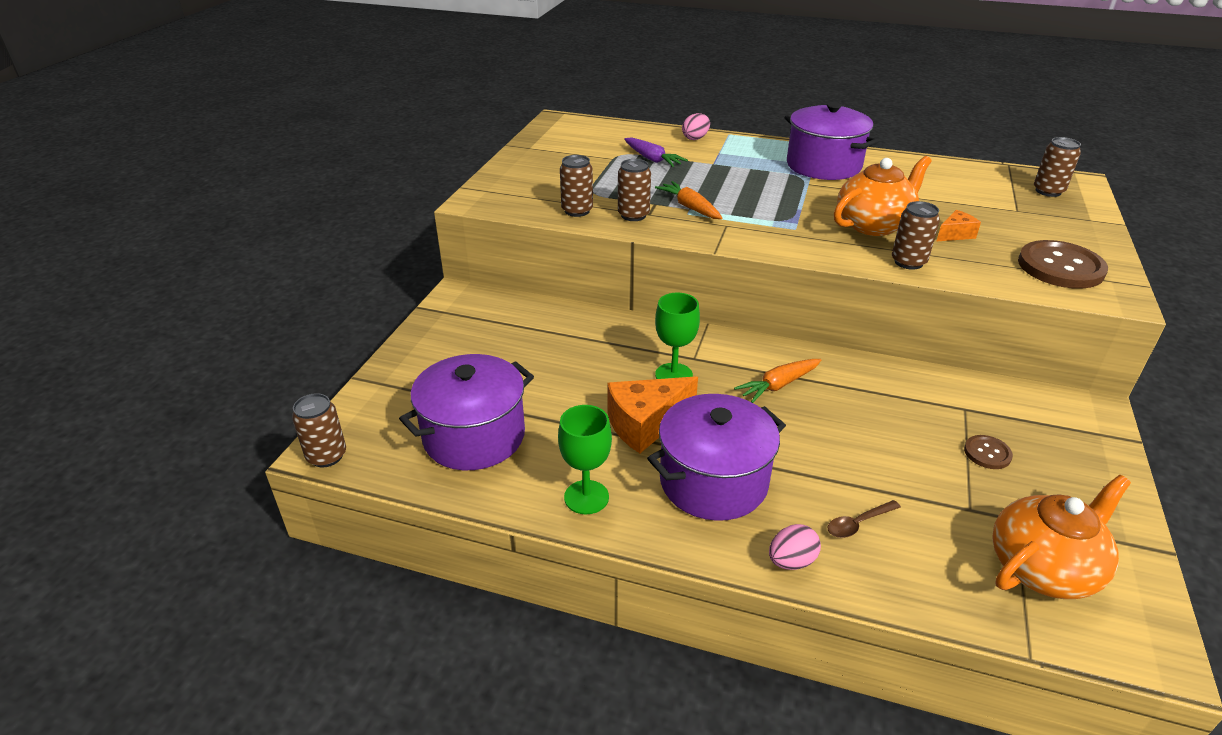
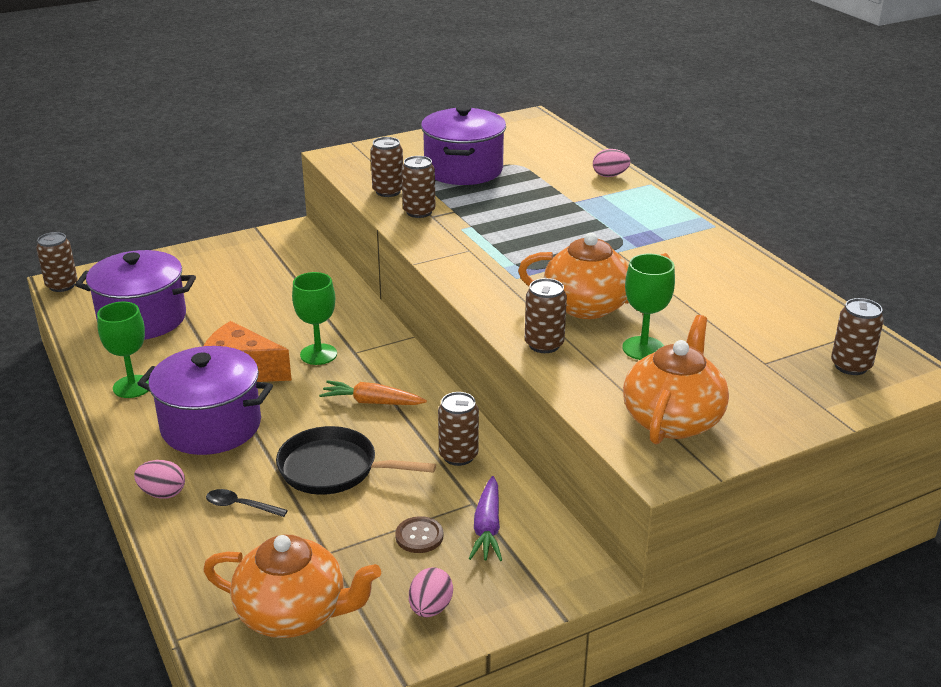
camera: 45 degrees right, 5 degrees down
purple carrot [624,137,688,167] -> purple carrot moved to [469,476,502,561]
orange carrot [655,181,722,219] -> none
purple pot [785,102,879,180] -> purple pot moved to [421,105,506,185]
brown spoon [827,500,901,538] -> black spoon [206,489,288,517]
orange cheese [936,210,981,242] -> green goblet [622,254,675,360]
brown button [1018,240,1108,289] -> orange teapot [623,315,729,445]
none -> black pan [276,426,436,495]
none -> pink egg [409,567,453,617]
none -> brown can [438,392,479,466]

